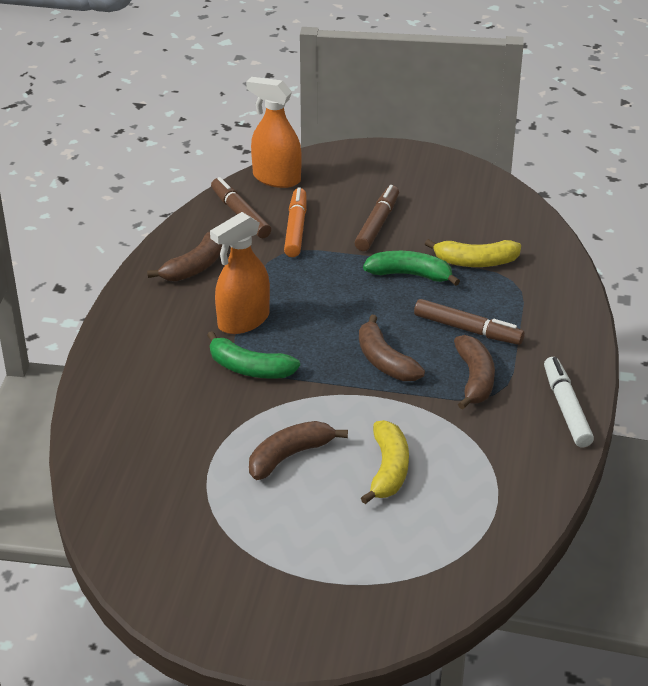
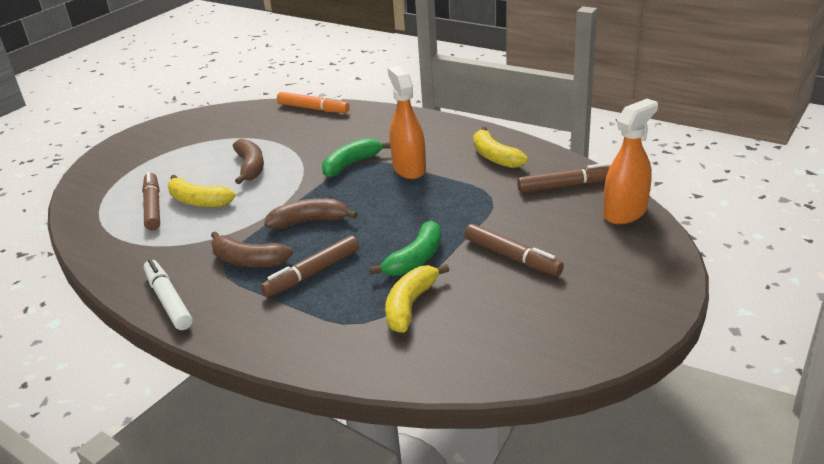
camera: 115 degrees right, 5 degrees down
brown banana [147,232,222,282] -> yellow banana [473,127,528,168]
orange marker [284,187,307,257] -> orange marker moved to [277,92,349,113]
white marker [544,357,594,447] -> white marker turned 135 degrees counterclockwise [143,259,193,330]
none -> brown marker [142,172,160,230]

